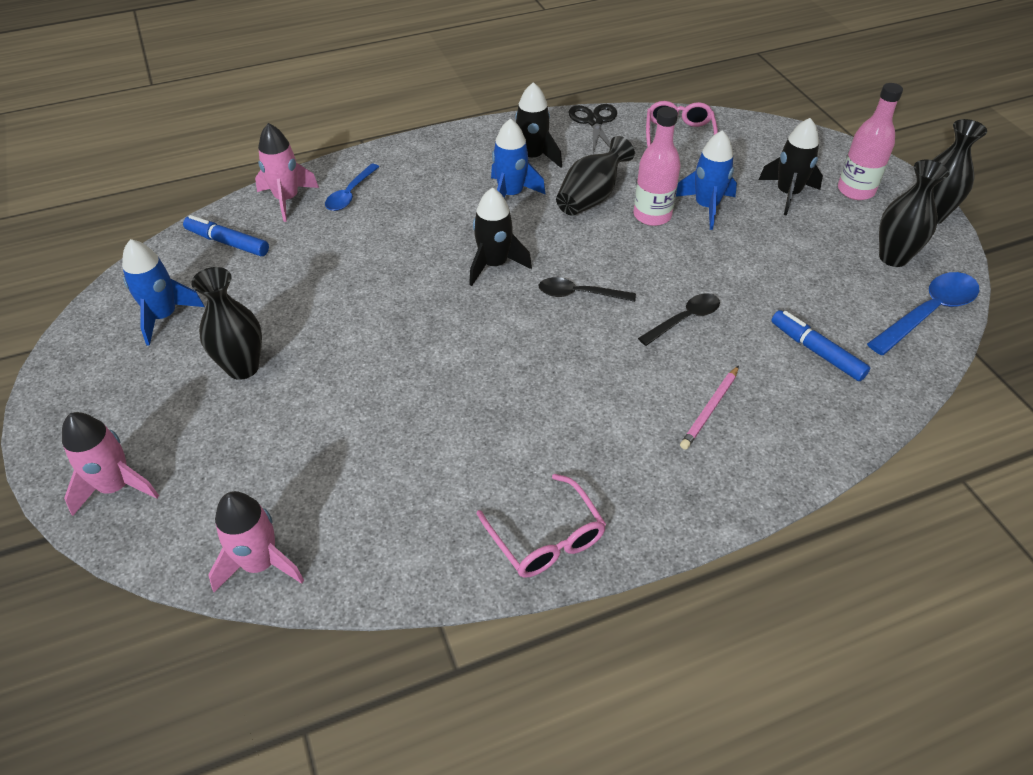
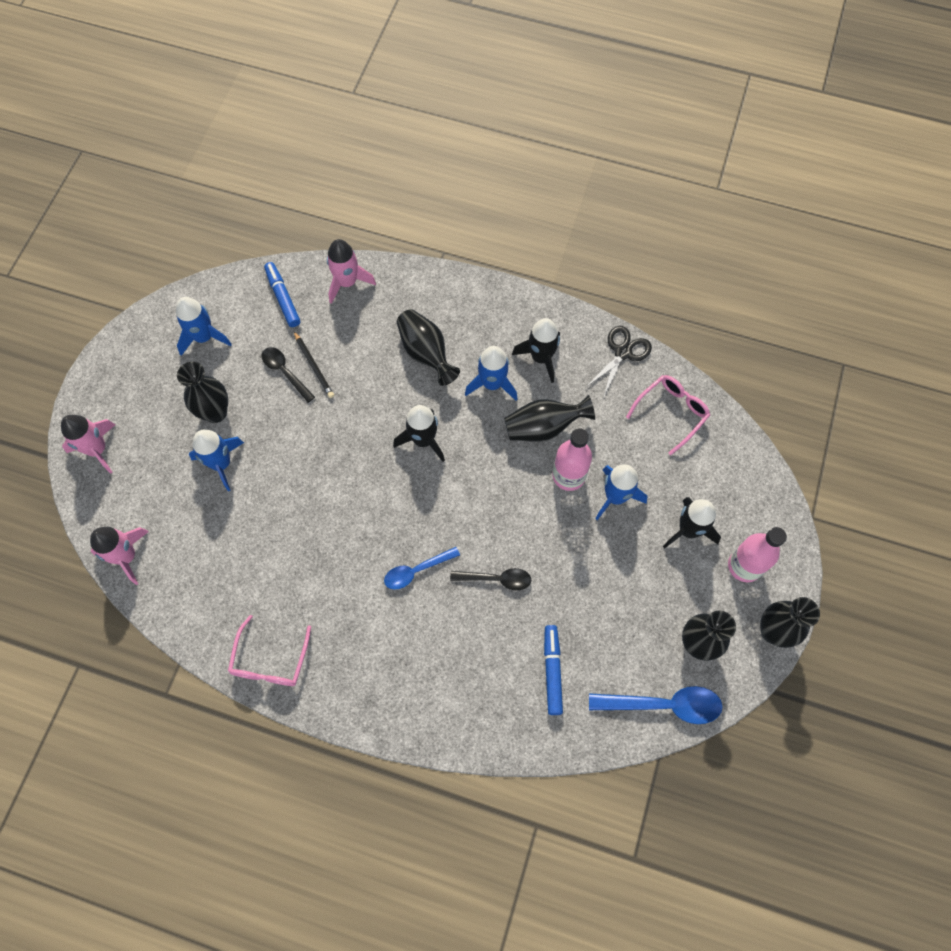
camera: 40 degrees right, 20 degrees up
blue spoon [325,164,379,211] -> blue spoon moved to [384,547,460,590]
black spoon [539,277,636,302] -> black spoon moved to [262,347,315,403]
pink pencil [680,366,739,450] -> none
none -> blue rocket [189,430,244,491]
none -> black pencil [294,331,334,398]
none -> black vase [397,309,460,386]

